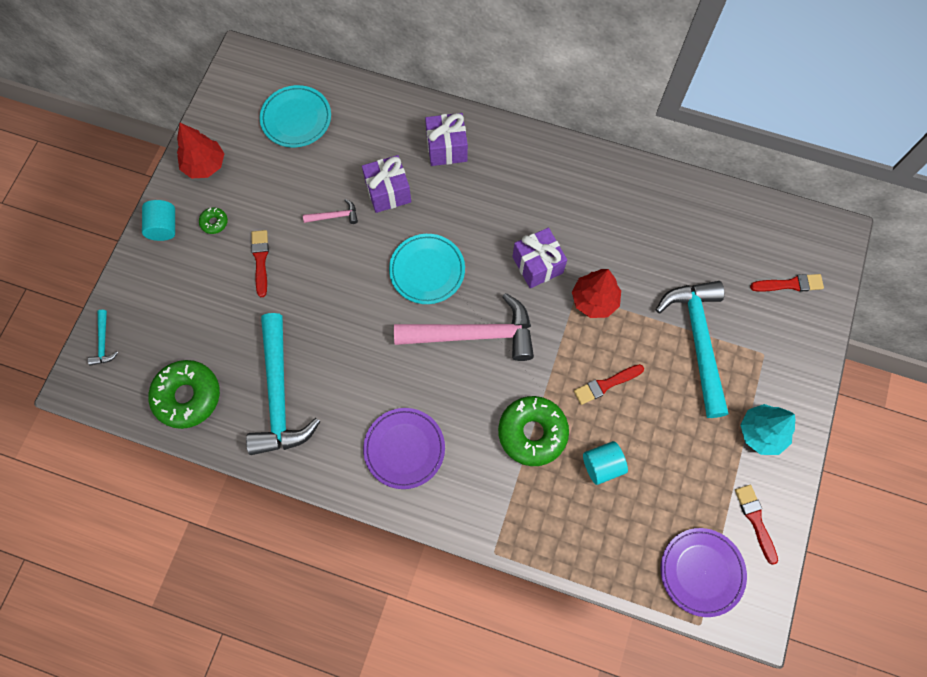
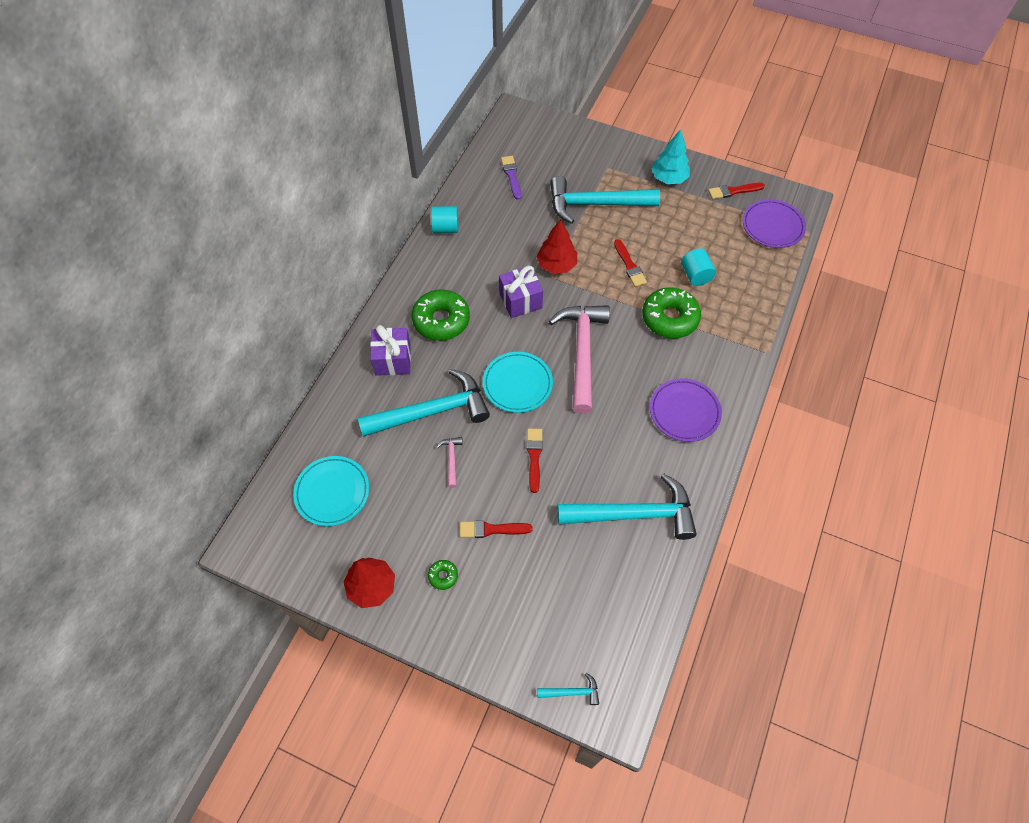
camera: 85 degrees left, 10 degrees down
turquoise cylinder [142,200,175,241] -> turquoise cylinder moved to [431,206,458,233]
green donut [148,360,220,429] -> green donut moved to [412,289,470,341]
purple gift [362,155,411,213] -> turquoise hammer [358,369,490,437]
red brush [750,274,824,292] -> red brush moved to [527,428,543,493]
none -> purple brush [501,156,522,200]

